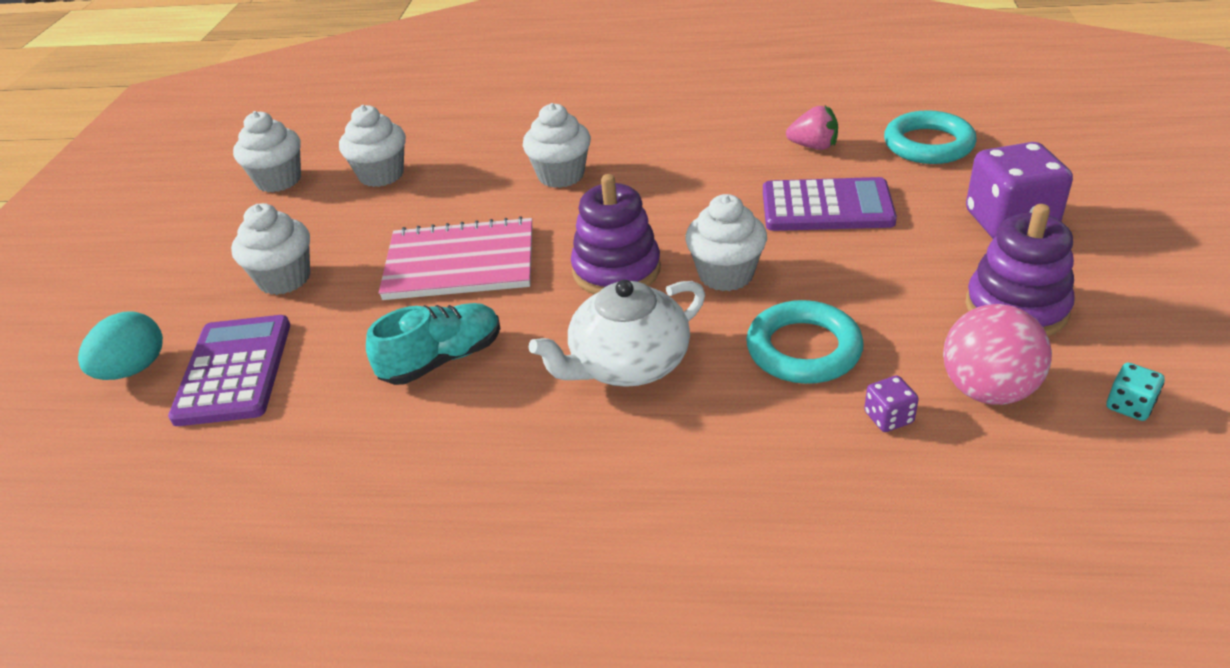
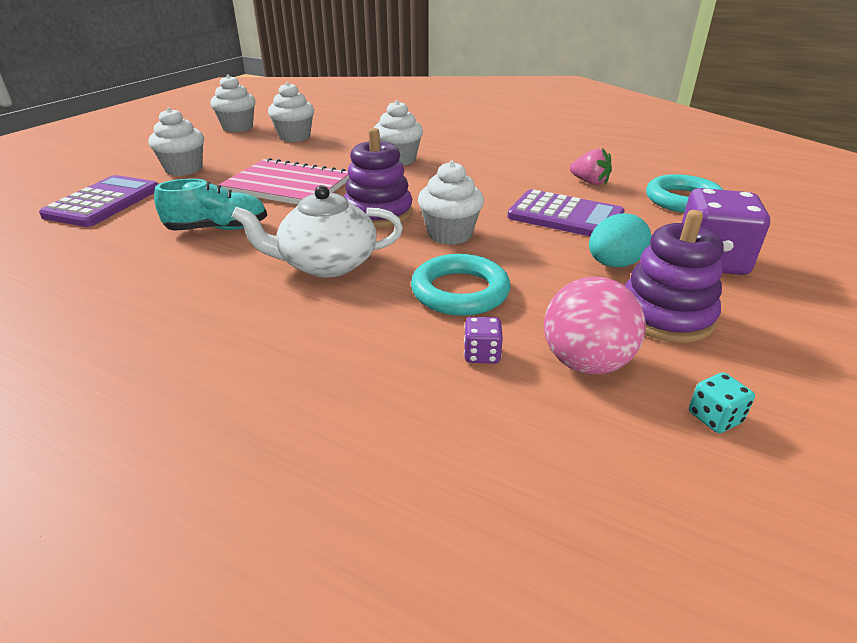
camera: 20 degrees right, 5 degrees down
turquoise egg [78,311,163,380] -> turquoise egg moved to [589,213,651,267]

